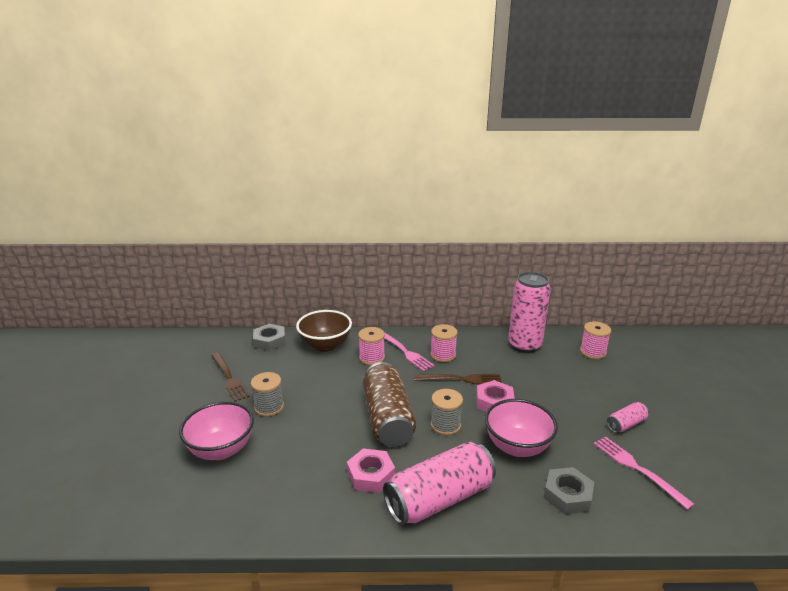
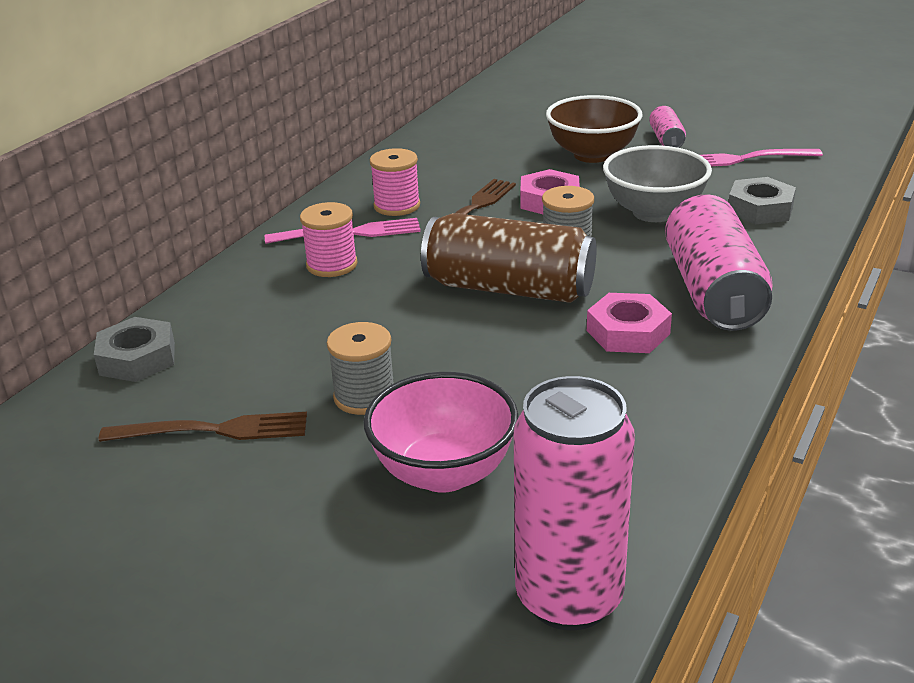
camera: 60 degrees left, 5 degrees up
brown bowl [296,310,352,352] -> brown bowl moved to [546,95,642,163]
pink bowl [485,399,558,457] -> grey bowl [603,145,712,222]
pink can [508,272,551,353] -> pink can moved to [514,376,635,631]
pink spool [580,321,611,359] -> none

